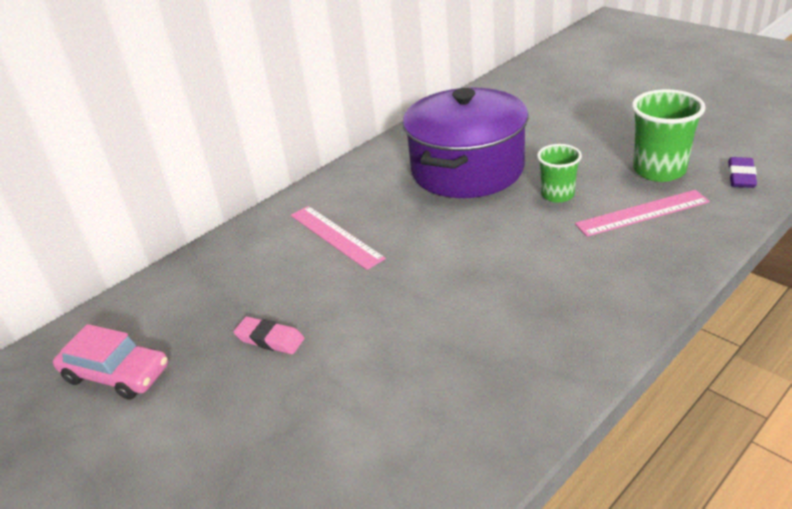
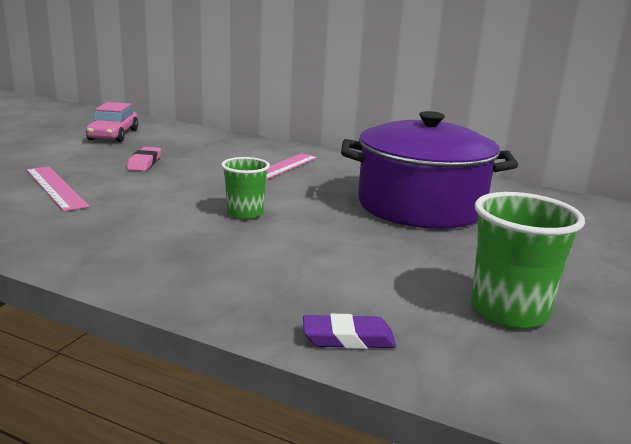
camera: 65 degrees right, 15 degrees down
green cup [537,144,582,203] -> green cup moved to [221,157,270,219]
pink ruler [575,190,710,237] -> pink ruler moved to [26,166,89,212]
purple eraser [728,157,757,188] -> purple eraser moved to [303,314,396,349]

